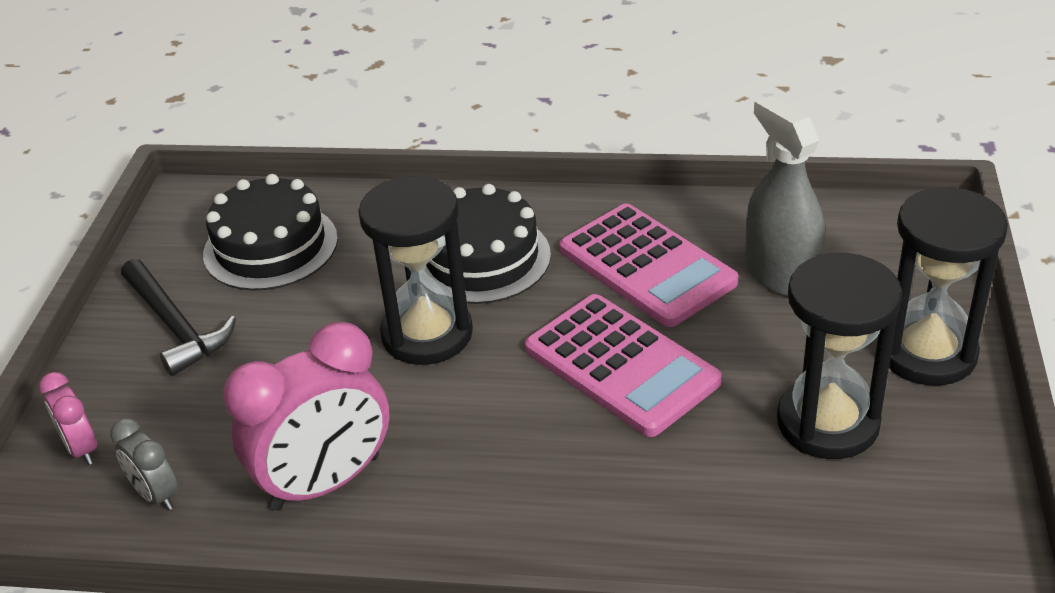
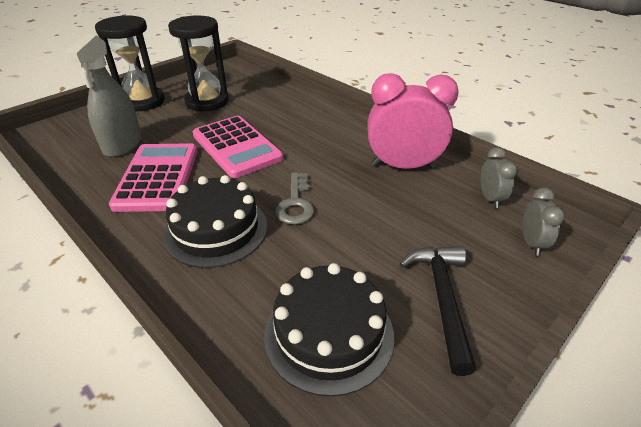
camera: 145 degrees left, 0 degrees up
pink clock [39,372,97,465] -> grey clock [522,188,565,256]
black hourglass [358,176,473,365] -> grey key [275,172,314,225]
pink calculator [525,294,722,437] -> pink calculator turned 150 degrees clockwise [193,116,283,178]

